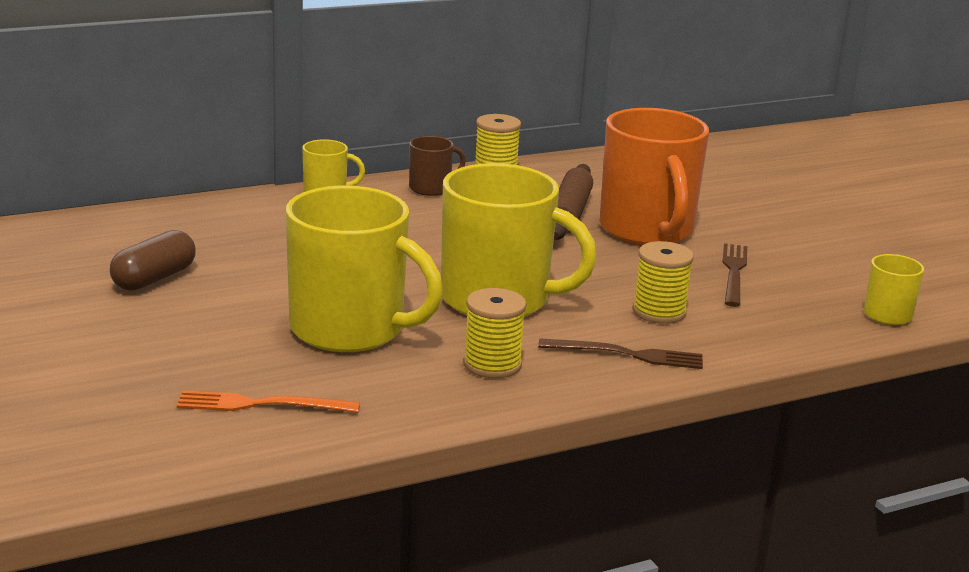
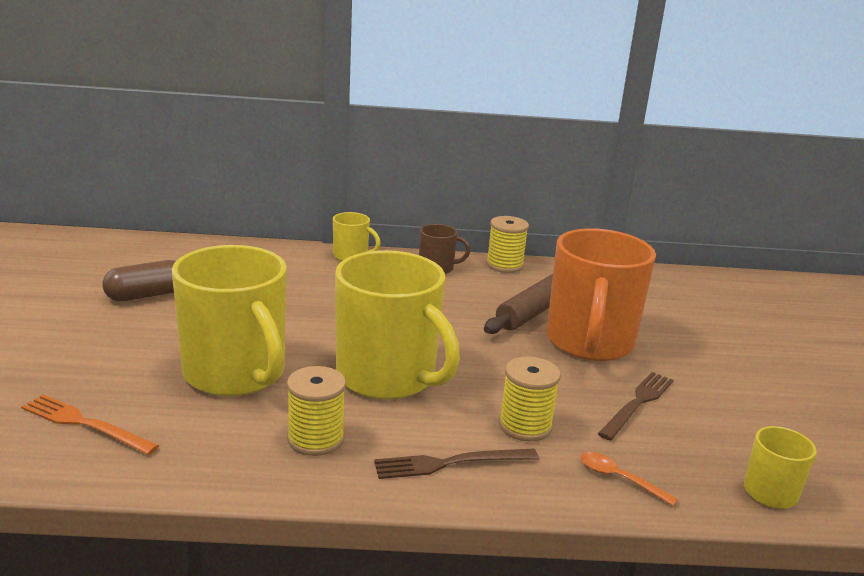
camera: 25 degrees right, 0 degrees up
brown fork [538,338,703,369] -> brown fork turned 135 degrees clockwise [374,448,539,479]
none -> orange spoon [580,452,678,506]

